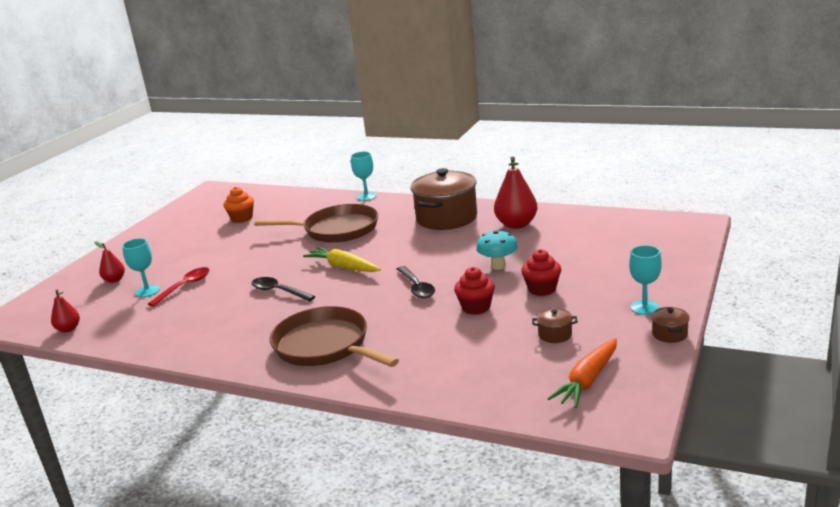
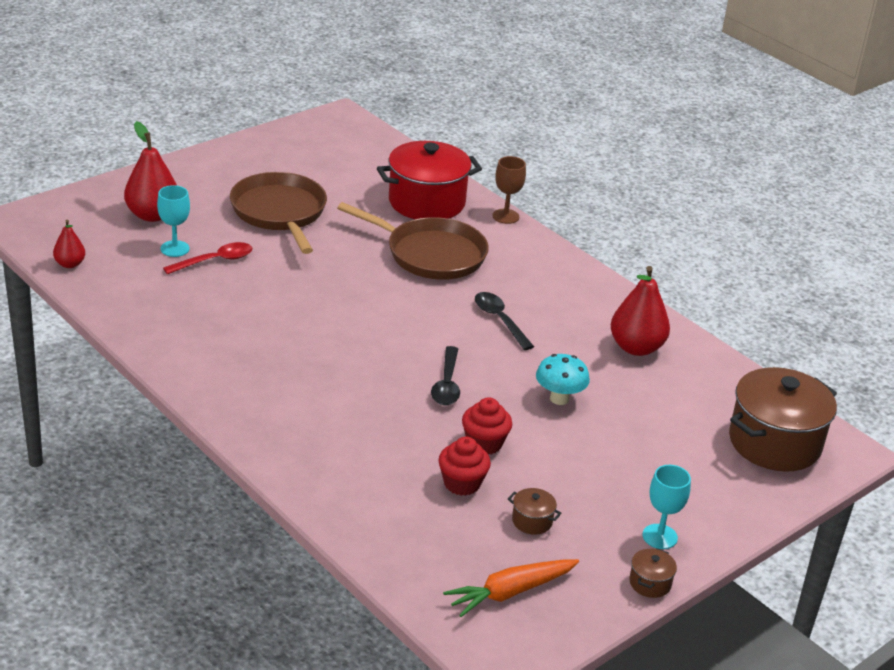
camera: 20 degrees right, 10 degrees up
red pear [95,241,125,283] -> red pear [124,121,177,222], size x1.82
orange cupcake [223,187,254,223] -> none
black spoon [251,277,315,301] -> black spoon moved to [475,292,534,350]
brown pan [270,306,399,367] -> brown pan moved to [230,172,327,254]
yellow carrot [303,247,381,272] -> none
turquoise goblet [351,151,376,201] -> brown goblet [492,156,526,224]
brown pot [411,168,477,230] -> brown pot moved to [729,367,837,472]
red cupcake [521,249,561,296] -> red cupcake moved to [438,436,491,496]
none -> red pot [377,141,482,219]

